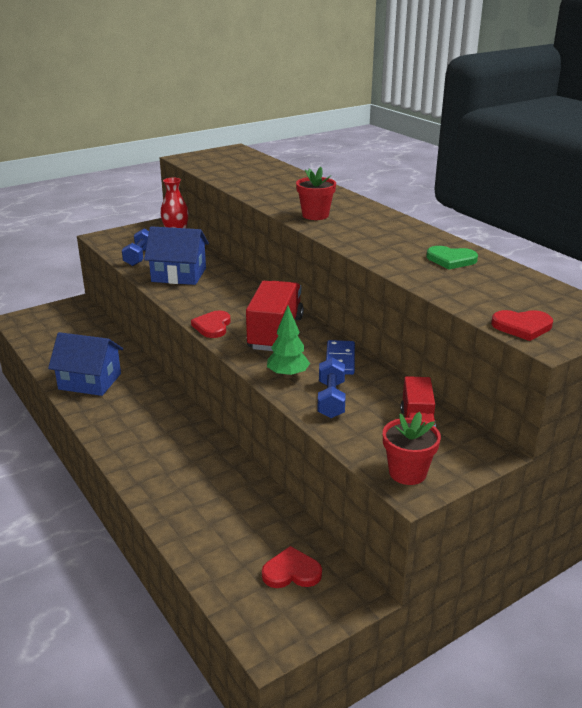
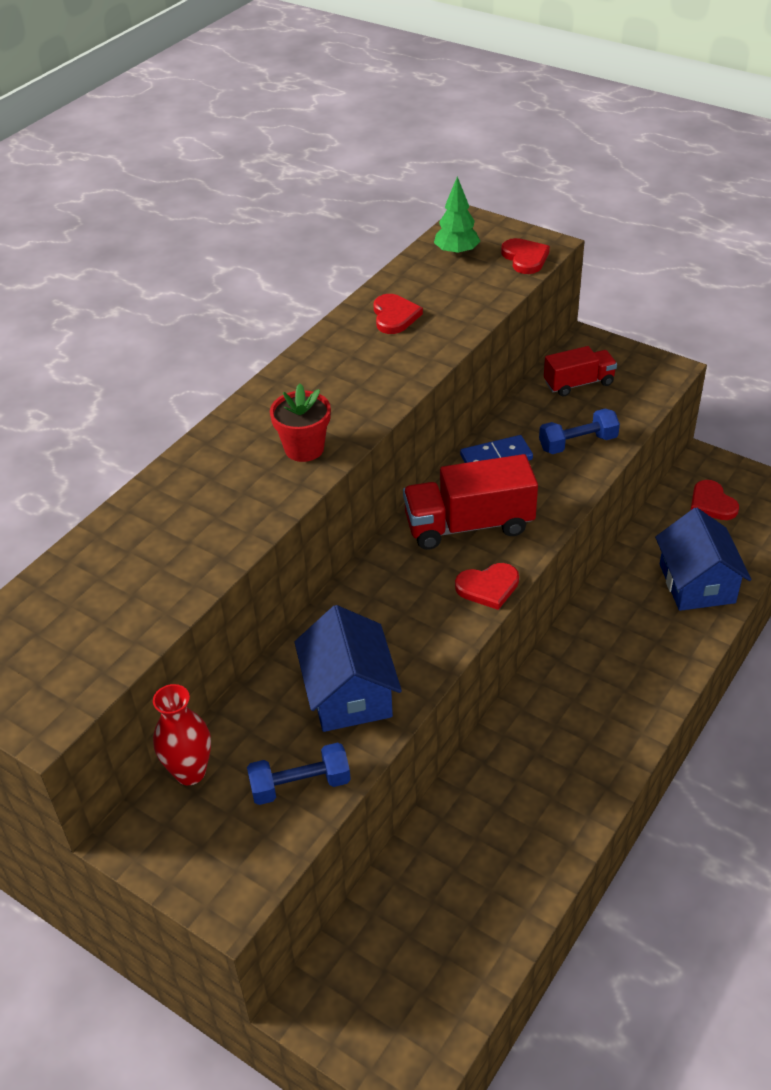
camera: 110 degrees left, 15 degrees up
blue house [48,332,123,396] -> blue house moved to [655,508,752,611]
green tree [267,306,310,379] -> green tree moved to [434,176,480,257]
red flower pot [383,412,441,485] -> none
green heart [426,246,478,270] -> red heart [373,294,423,334]

